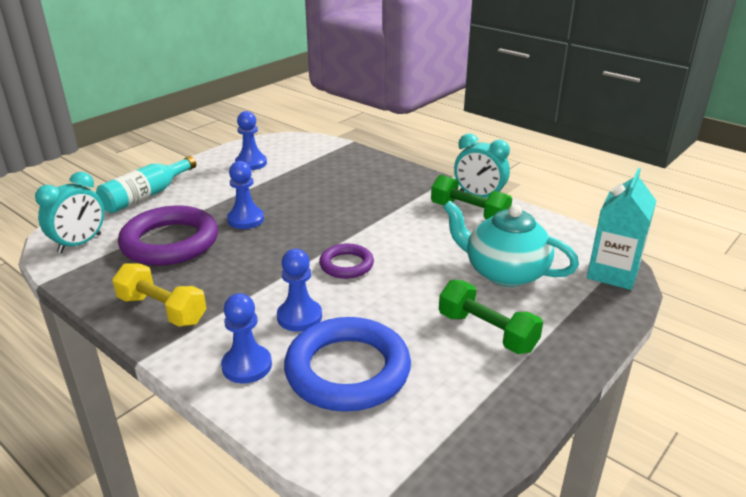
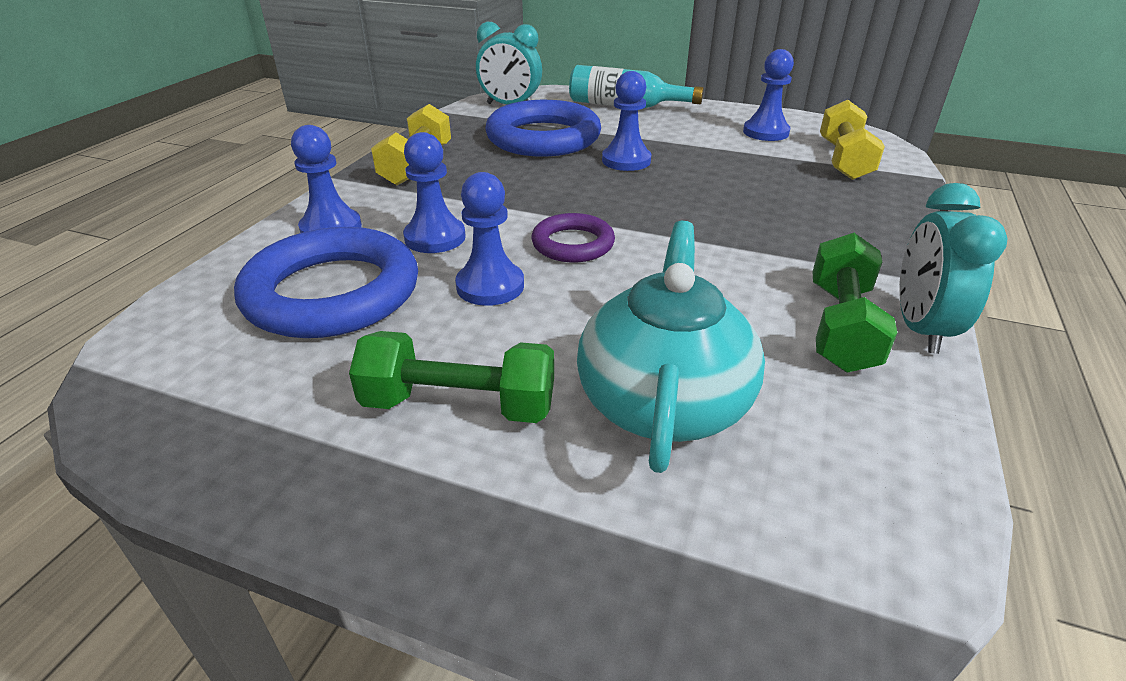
camera: 70 degrees right, 5 degrees up
purple ring [118,206,218,266] -> blue ring [485,100,601,157]
green dumbbell [439,280,543,354] -> green dumbbell turned 75 degrees clockwise [349,331,554,423]
turquoise carton [587,168,656,290] -> none
none -> blue pawn [455,172,524,306]
none -> yellow dumbbell [820,100,885,180]

